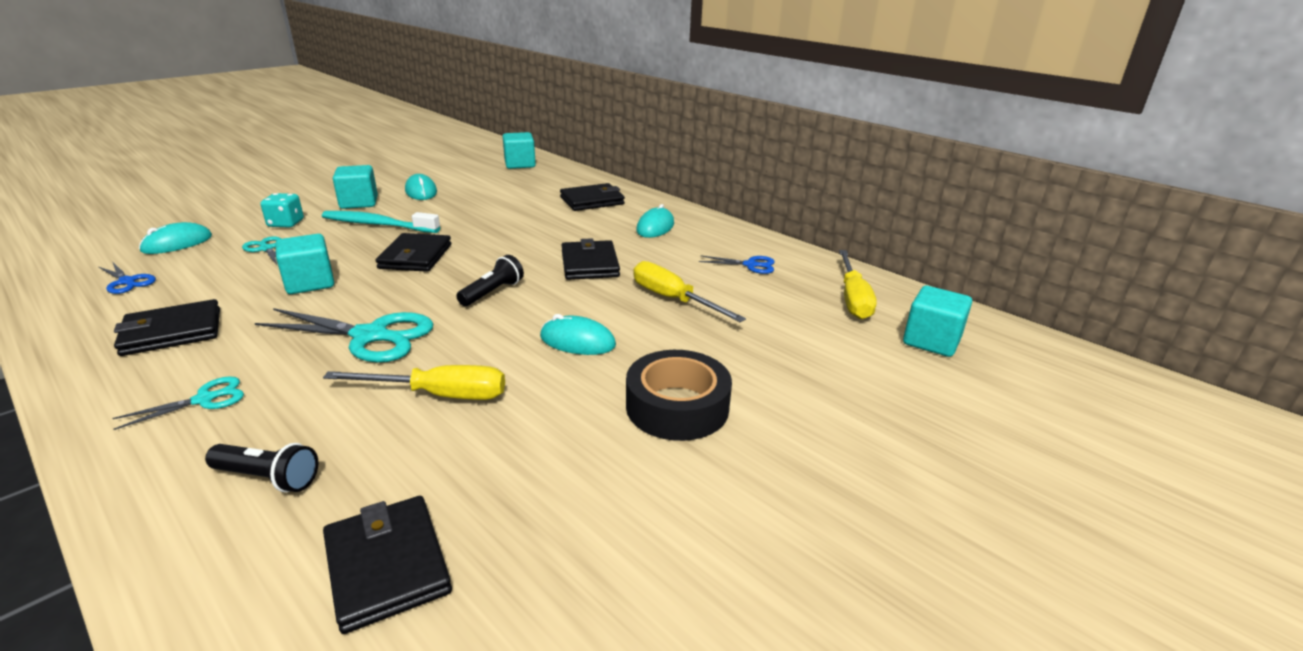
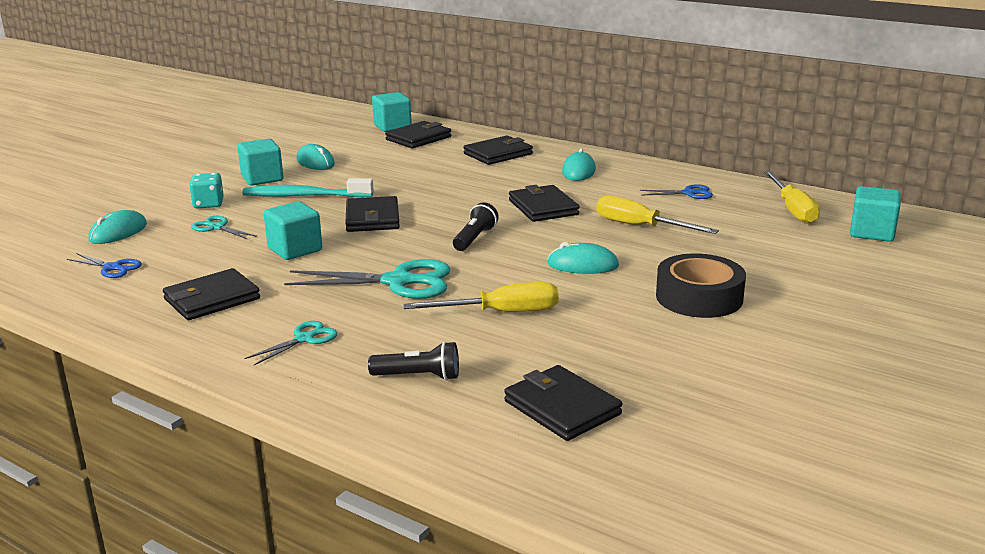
camera: 10 degrees left, 5 degrees down
none -> black wallet [385,121,451,148]

